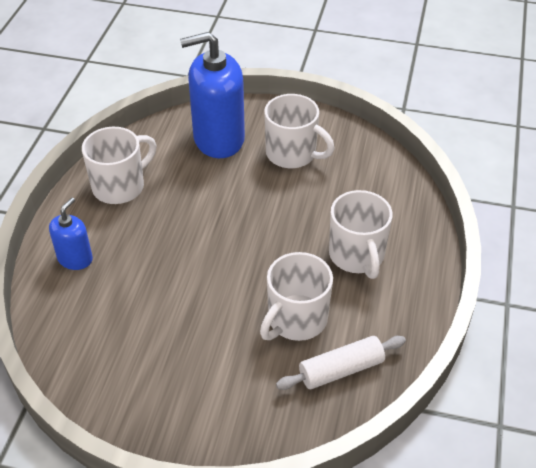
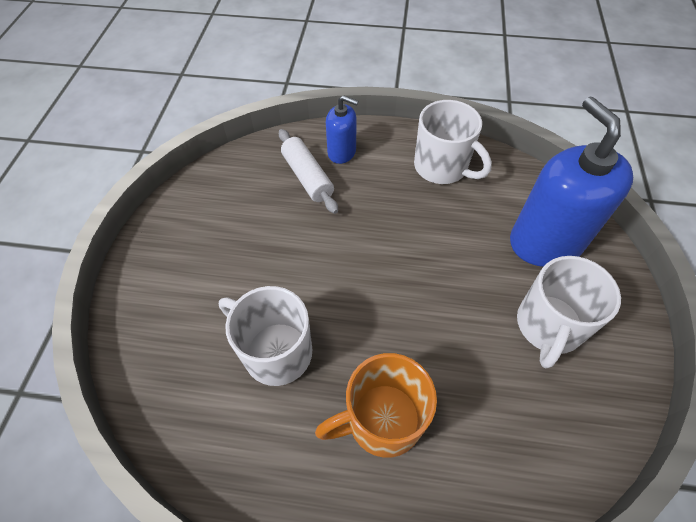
camera: 85 degrees right, 10 degrees up
white rolling pin [276,336,406,390] -> white rolling pin moved to [279,129,338,214]
white mug [329,190,393,279] -> orange mug [315,353,437,458]

